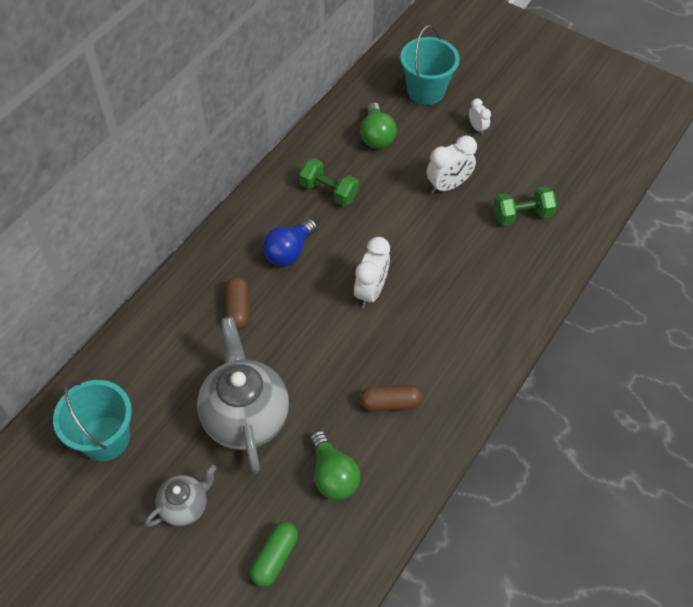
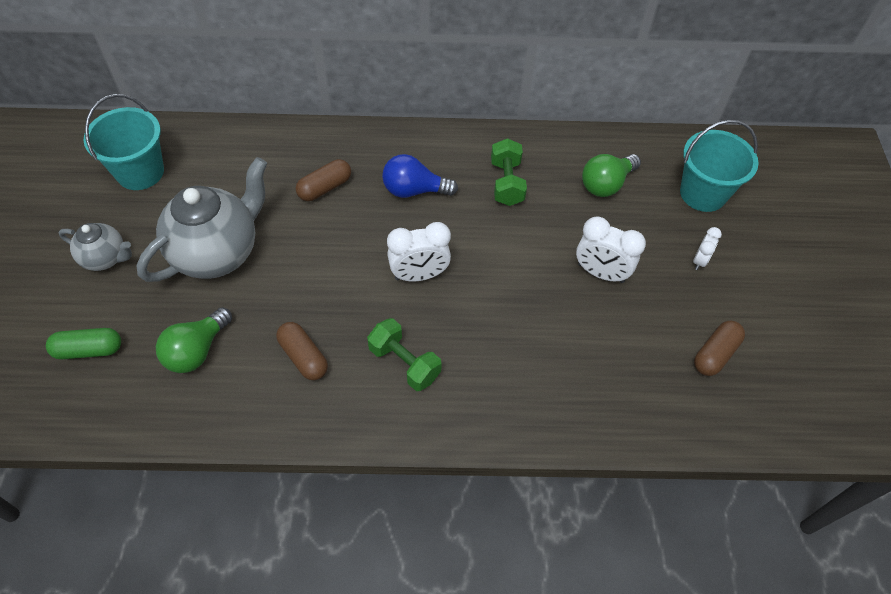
camera: 55 degrees right, 0 degrees up
green dumbbell [494,186,557,225] -> green dumbbell moved to [367,318,442,391]
none -> brown capsule [694,320,745,376]

